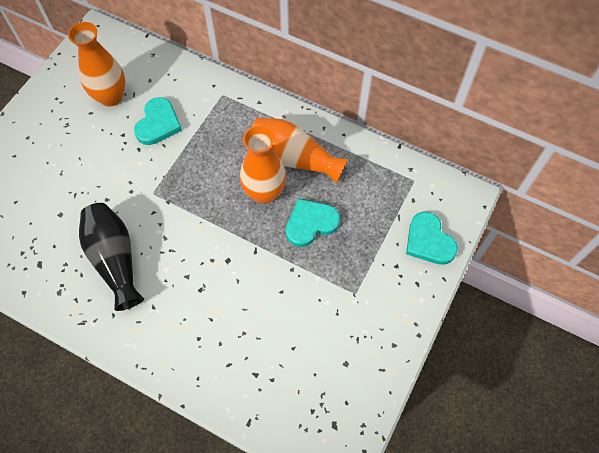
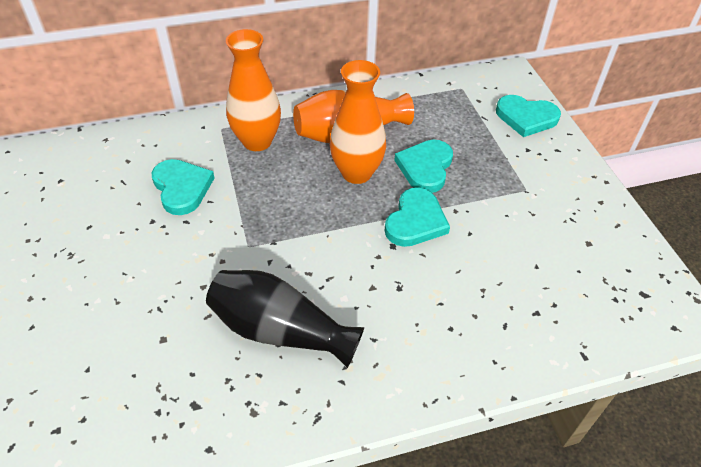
camera: 45 degrees left, 15 degrees down
orange vase [68,22,126,107] -> orange vase moved to [226,29,281,151]
none -> turquoise heart [384,188,450,247]

